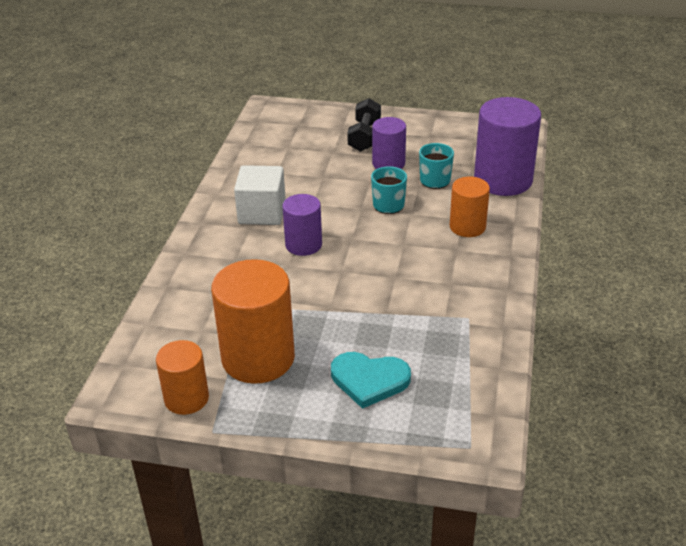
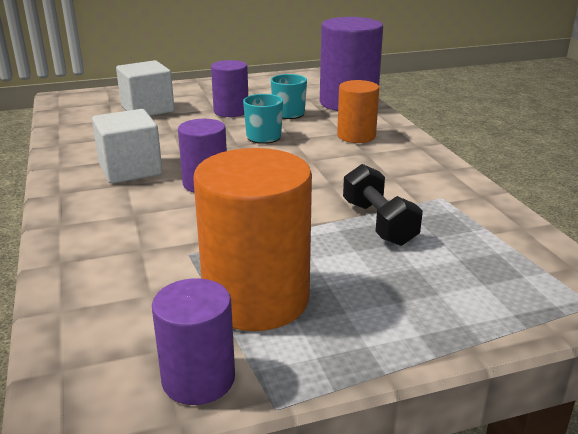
camera: 30 degrees left, 10 degrees down
orange cylinder [156,340,209,415] -> purple cylinder [152,278,235,405]
turquoise heart [331,352,411,409] -> none
black dumbbell [347,98,381,152] -> black dumbbell moved to [343,164,423,246]
none -> white cube [116,60,174,116]

